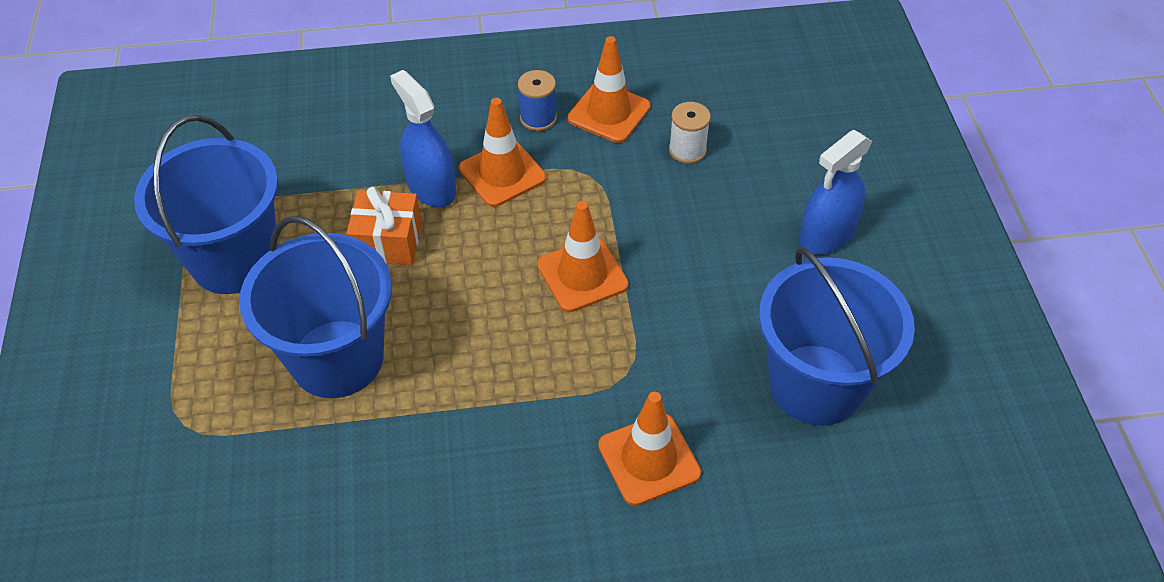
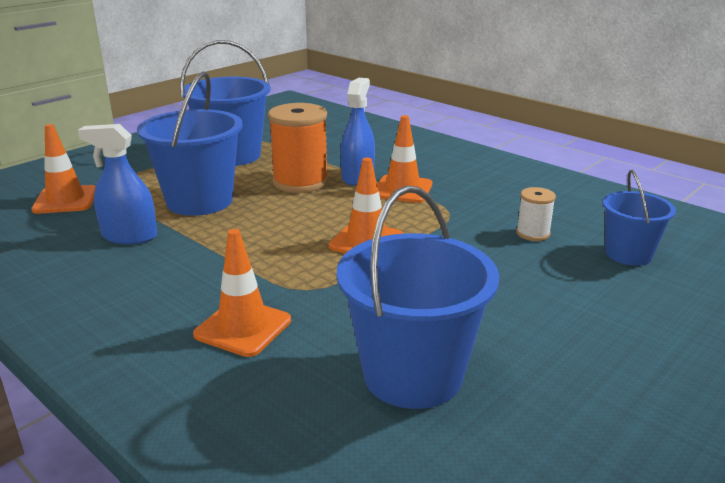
camera: 50 degrees right, 25 degrees down
orange gift [346,187,422,265] -> orange spool [268,103,329,193]
blue spool [518,70,557,131] -> none
orange traffic cone [568,36,651,143] -> orange traffic cone moved to [32,124,96,214]
blue spray bottle [799,130,872,254] -> blue spray bottle moved to [78,124,157,244]
none -> blue bucket [602,170,676,266]

